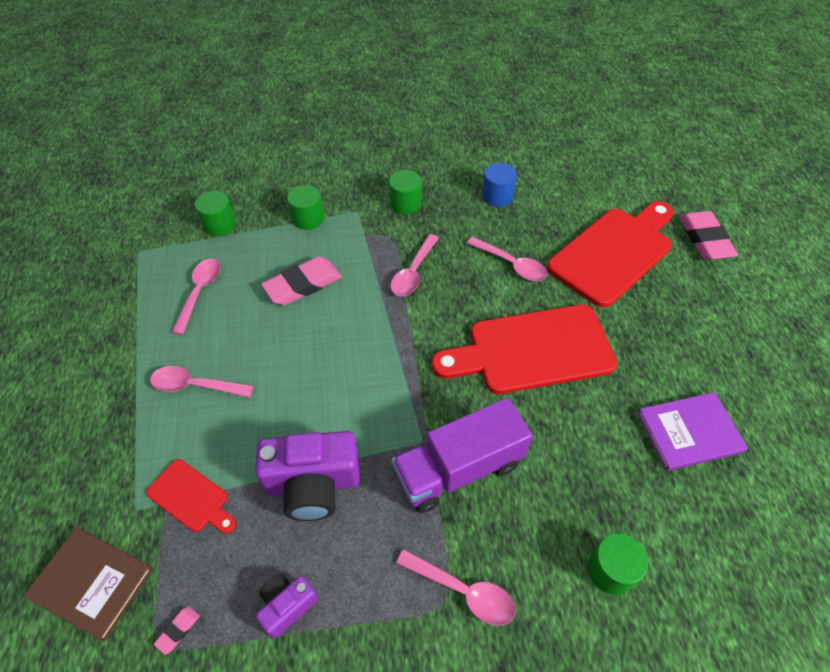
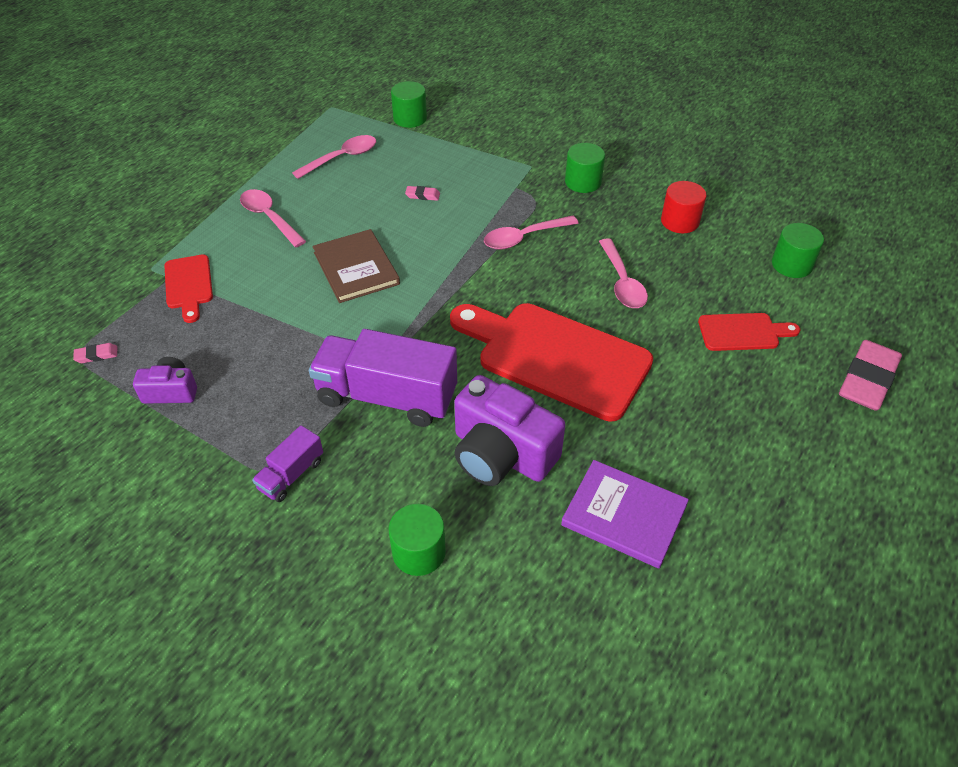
camera: 40 degrees right, 5 degrees down
brown book [24,528,153,642] -> brown book moved to [313,229,400,303]
purple camera [255,431,360,521] -> purple camera moved to [454,375,565,486]
pink eraser [261,256,342,305] -> pink eraser [405,186,440,201], size x0.42
green cylinder [287,185,324,230] -> green cylinder moved to [772,223,824,278]
pink spoon [396,549,516,626] -> purple truck [252,425,323,502]
blue cylinder [482,163,517,207] -> red cylinder [661,181,707,233]
red cutting board [547,201,674,308] -> red cutting board [698,313,800,351], size x0.48

